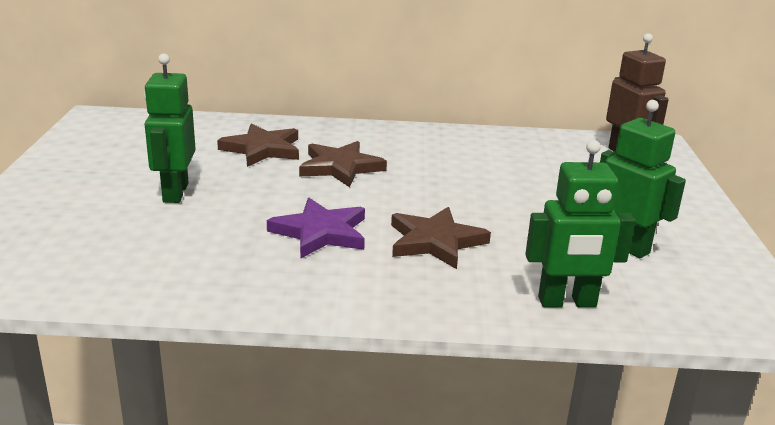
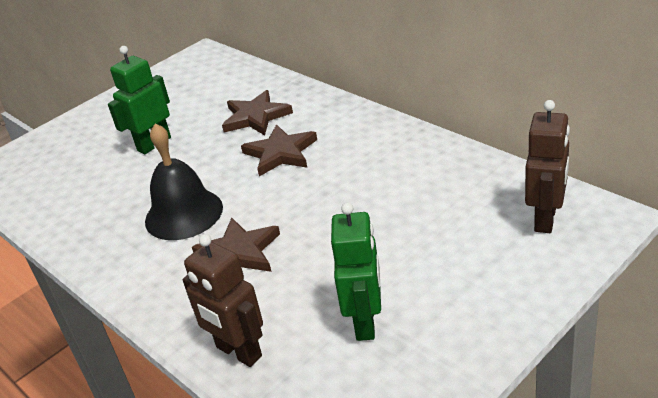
camera: 50 degrees right, 10 degrees up
purple star [267,198,365,259] -> black bell [145,123,223,240]
green robot [525,140,635,307] -> brown robot [183,234,263,367]

